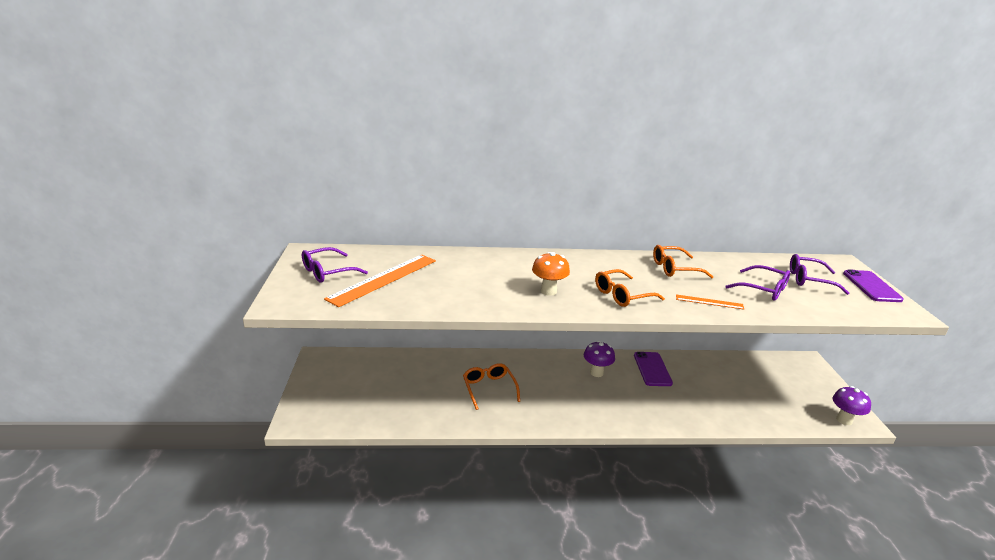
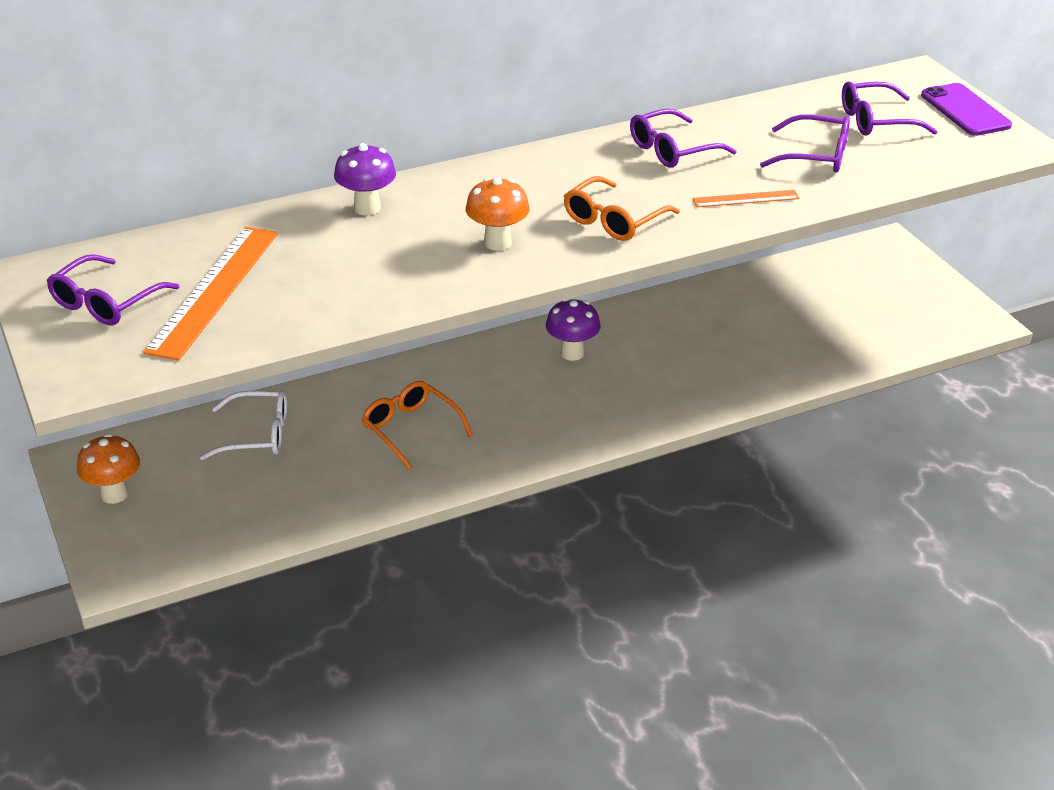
camera: 20 degrees left, 10 degrees up
purple phone [634,352,673,386] -> none
orange glasses [653,245,713,278] -> purple glasses [630,108,737,168]
purple mushroom [832,386,871,425] -> purple mushroom moved to [334,143,396,215]
none -> orange mushroom [77,434,140,504]
none -> white glasses [200,391,287,460]

